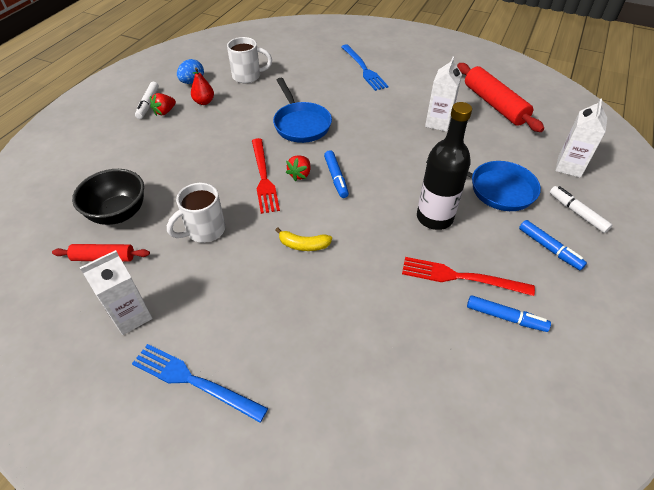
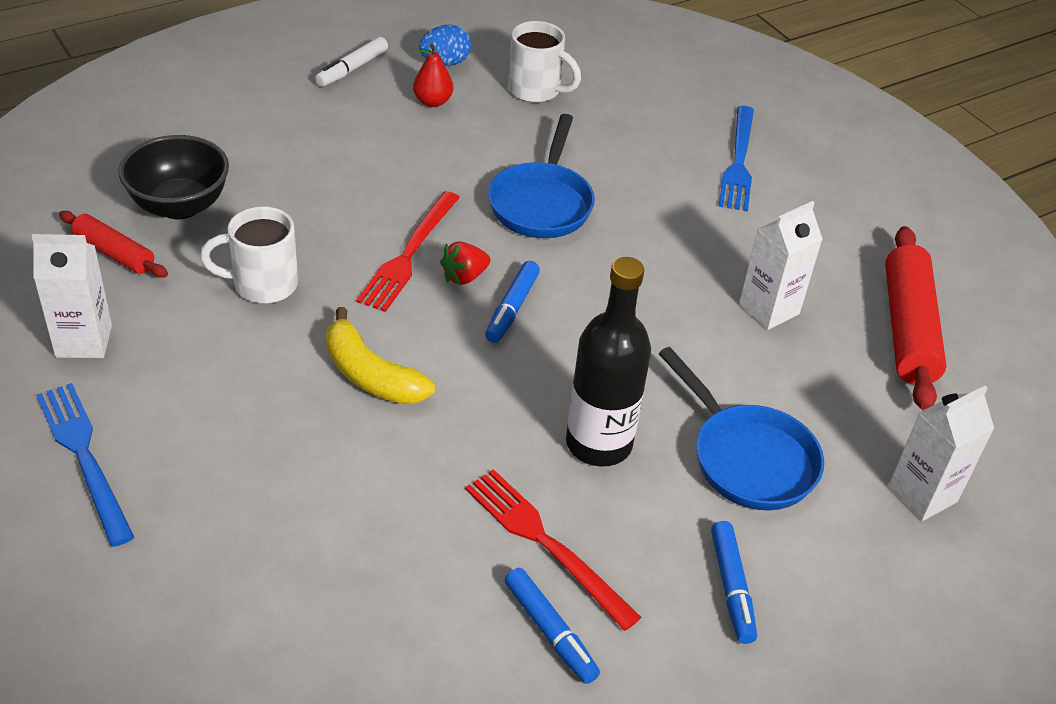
camera: 30 degrees right, 5 degrees down
red strawberry [150,93,176,116] -> none
yellow banana [275,227,332,251] -> yellow banana [326,307,435,405], size x1.52
white marker [550,186,612,233] -> none

